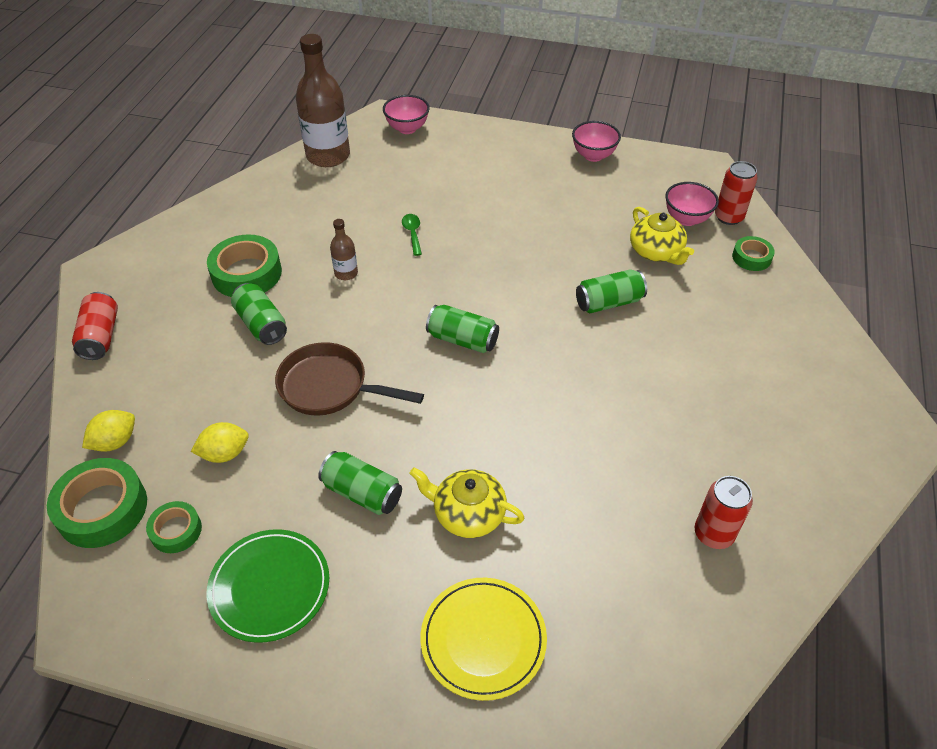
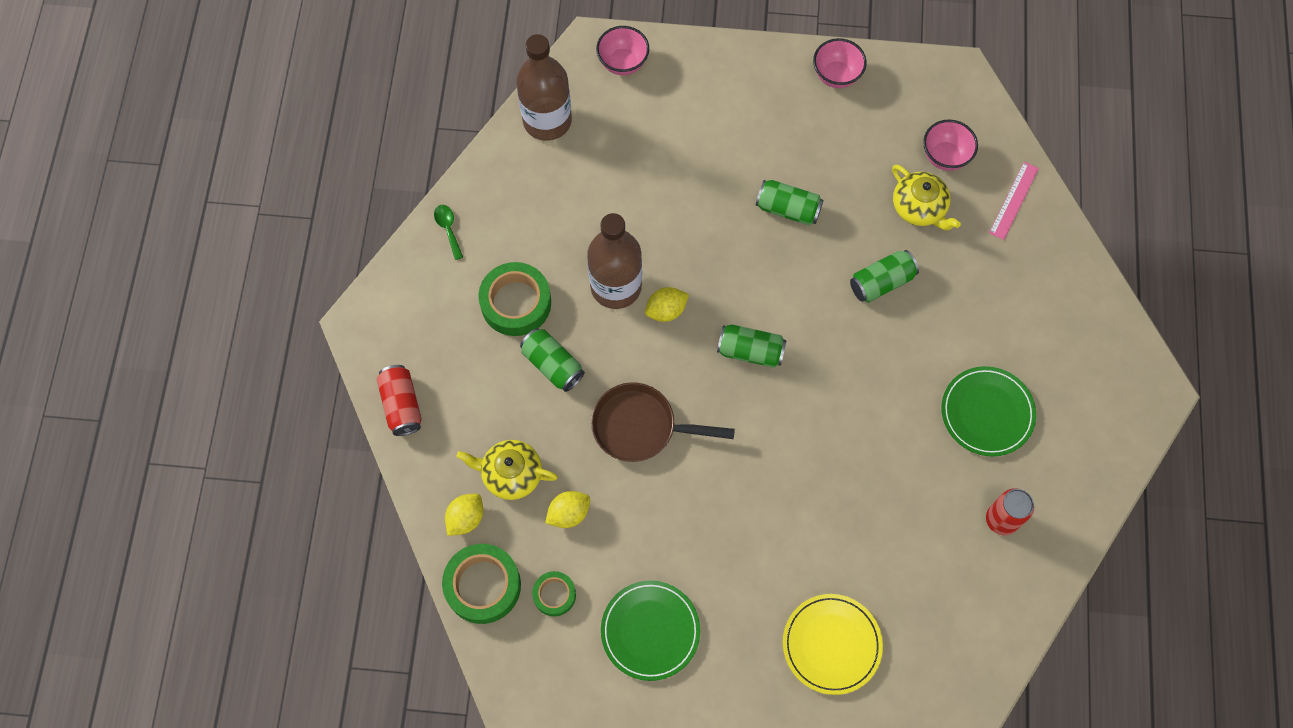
camera: 10 degrees left, 20 degrees up
green can [318,451,402,515] -> green can moved to [756,180,824,225]
brown bottle [330,219,358,280] -> brown bottle [587,213,642,309], size x2.15
green spoon [402,214,422,256] -> green spoon moved to [434,205,463,260]
yellow teapot [410,467,524,538] -> yellow teapot moved to [457,440,558,500]
red can [715,161,757,225] -> none
green tape [732,236,775,271] -> pink ruler [989,162,1039,240]
none -> yellow lemon [645,287,689,322]
none -> green plate [941,366,1036,457]

